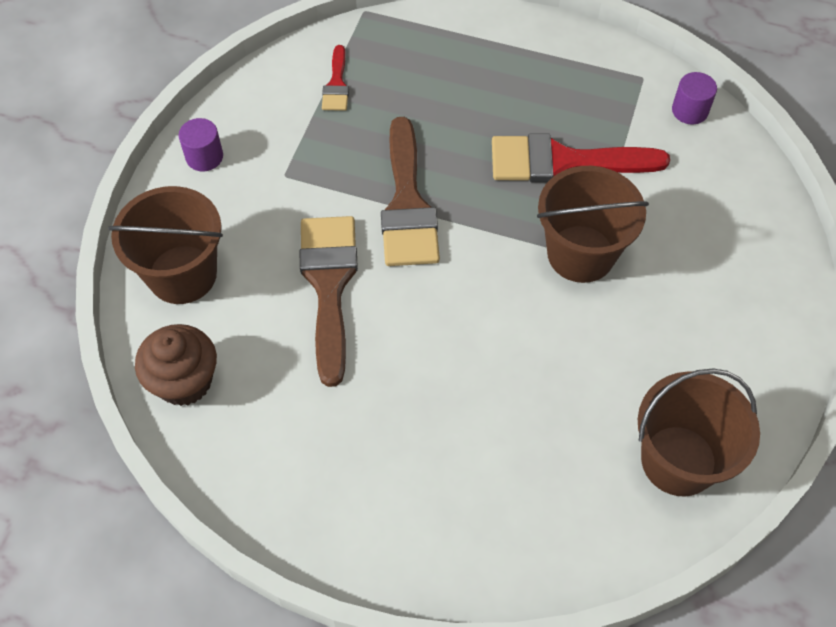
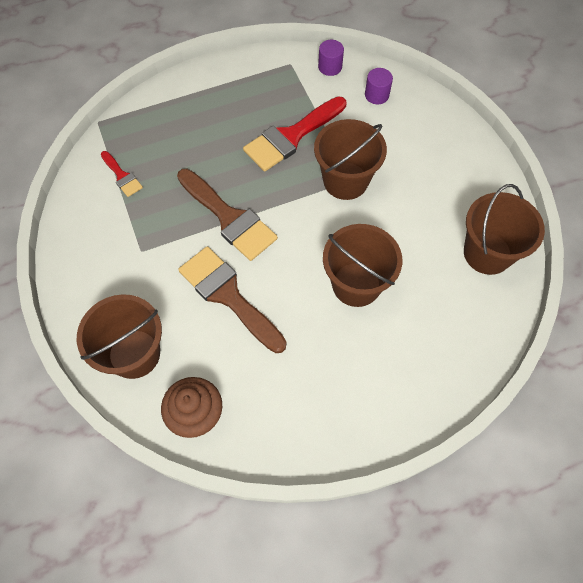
camera: 40 degrees left, 5 degrees up
purple cylinder [179,118,223,171] -> purple cylinder moved to [365,68,393,104]
none -> brown bucket [323,224,402,307]

